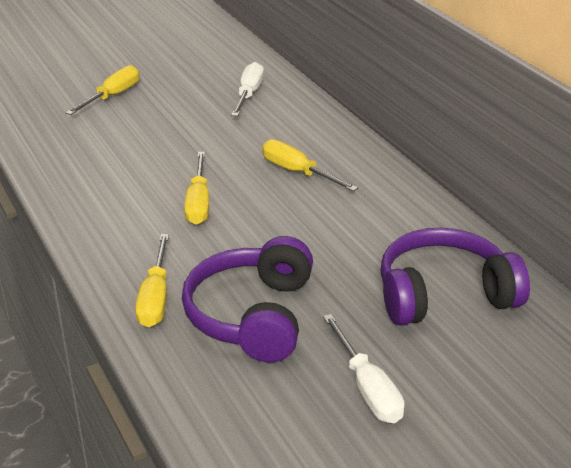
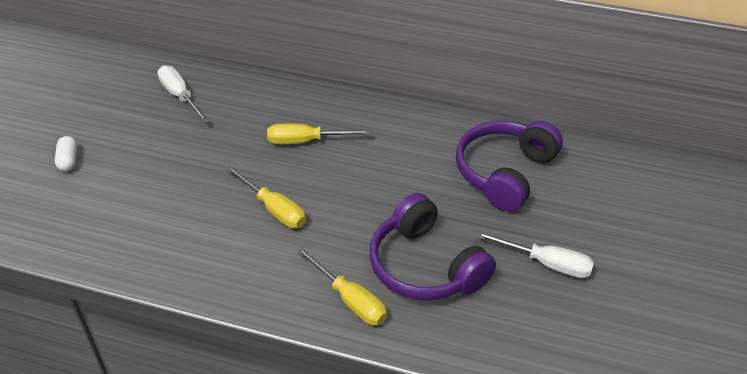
camera: 45 degrees left, 10 degrees up
yellow screwdriver [66,65,139,115] -> white capsule [55,136,77,171]

